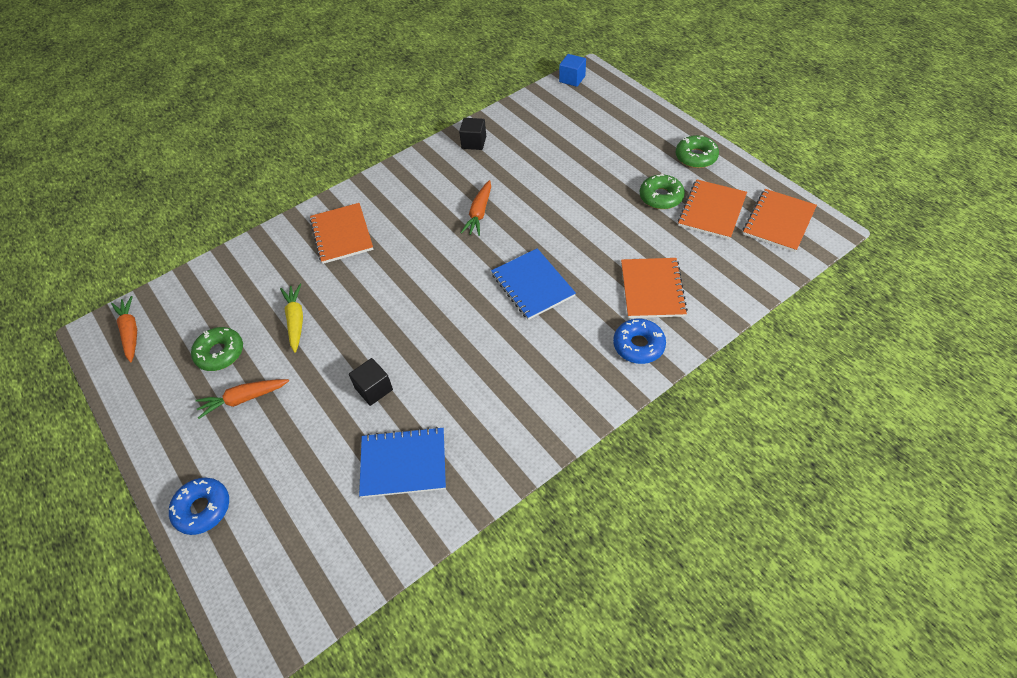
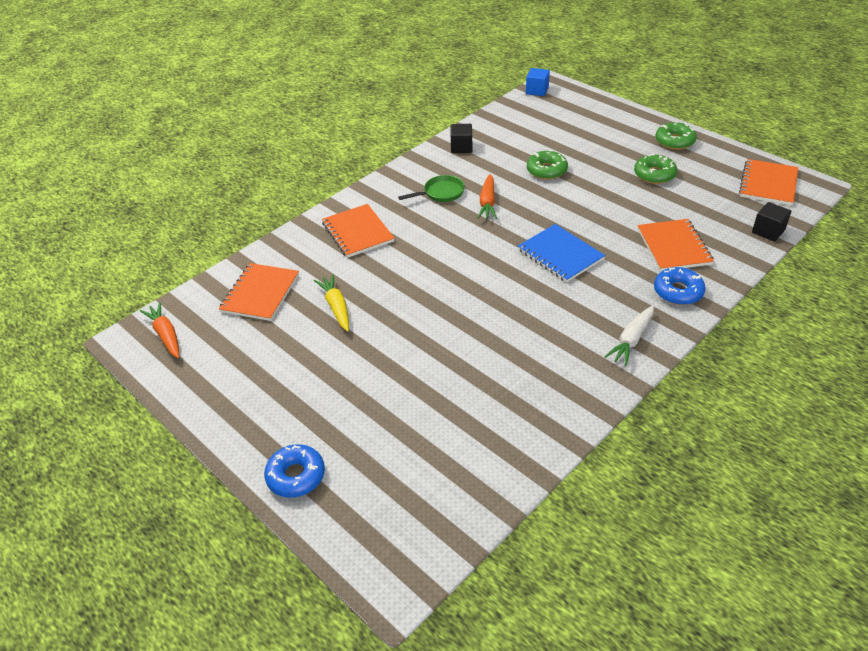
camera: 10 degrees left, 10 degrees down
green donut [191,327,243,371] -> green donut moved to [527,150,568,180]
orange carrot [195,379,289,419] -> none
black cube [349,358,393,406] -> black cube moved to [752,202,791,242]
blue notebook [359,427,446,498] -> none
orange notebook [678,180,747,240] -> orange notebook moved to [219,263,299,321]
none -> green pan [398,175,465,202]
none -> white carrot [604,305,654,366]

